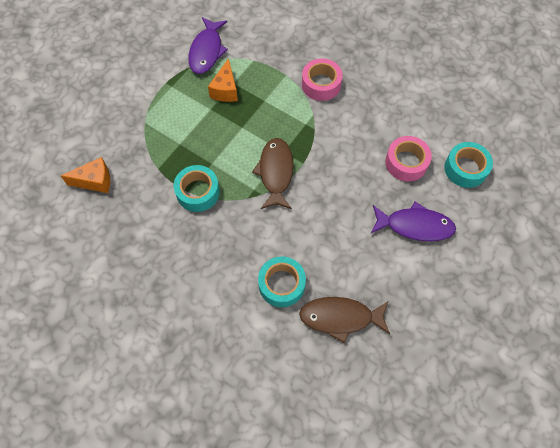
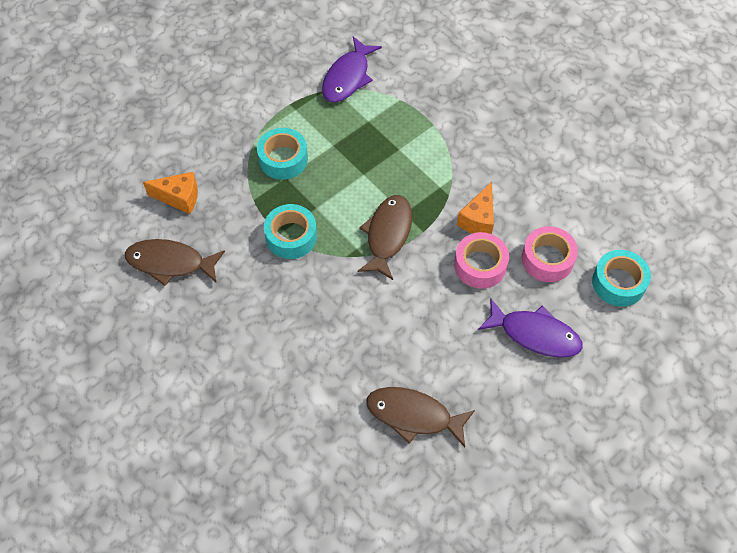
camera: 15 degrees right, 5 degrees down
orange cheese [208,58,238,102] -> orange cheese moved to [457,182,494,234]
turquoise tape [258,256,306,307] -> turquoise tape moved to [257,128,308,180]
pink tape [302,59,343,101] -> pink tape moved to [454,232,509,289]
none -> brown fish [125,239,225,286]

